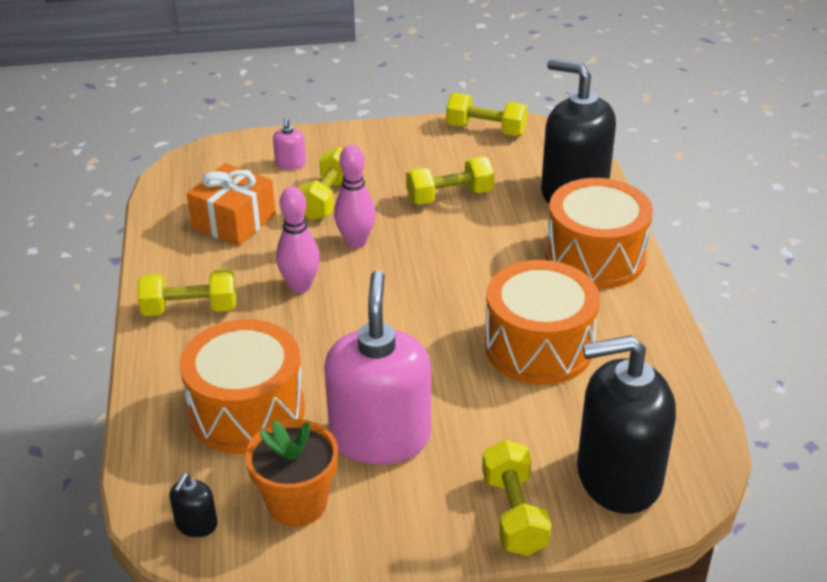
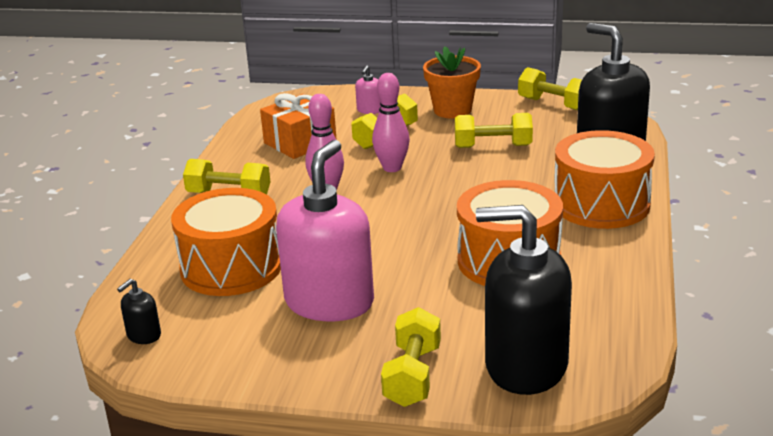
camera: 20 degrees right, 10 degrees down
orange flower pot [245,419,338,527] -> orange flower pot moved to [423,46,481,118]

